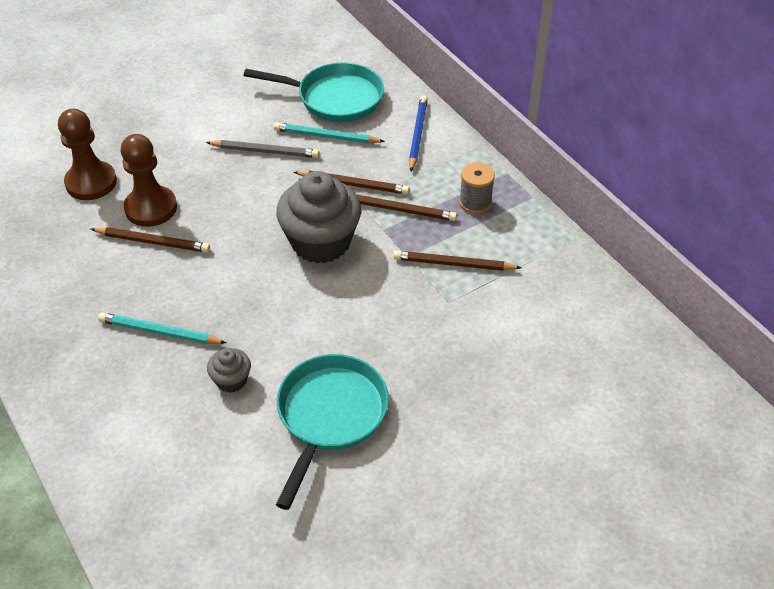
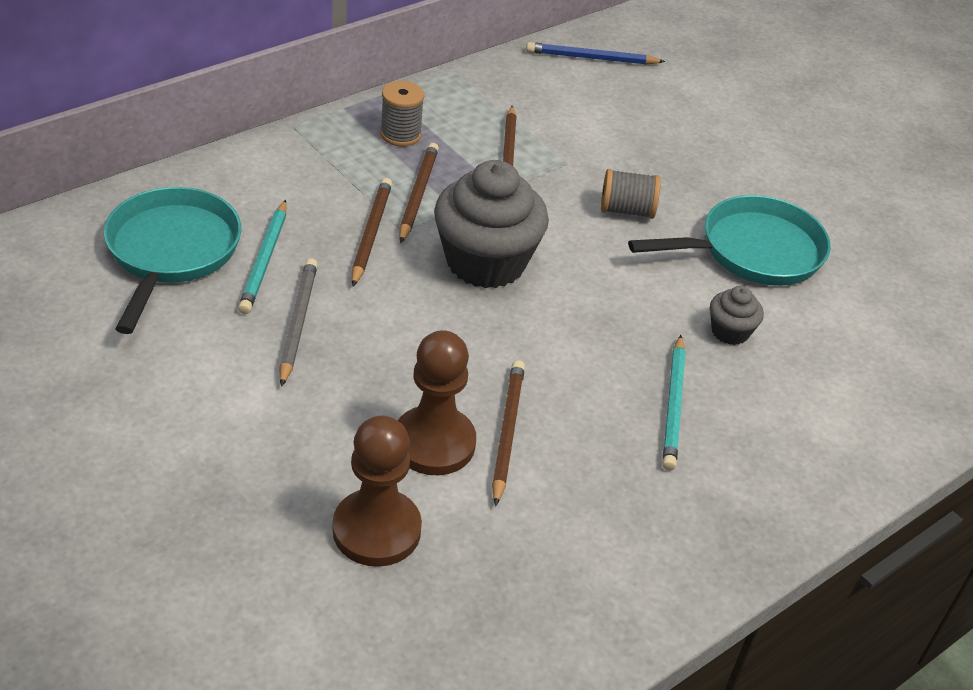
camera: 100 degrees left, 5 degrees down
turquoise pan [276,354,389,510] -> turquoise pan turned 150 degrees clockwise [628,195,831,286]
blue pencil [409,95,428,171] -> blue pencil moved to [526,42,665,65]
none -> grey spool [601,169,661,219]

